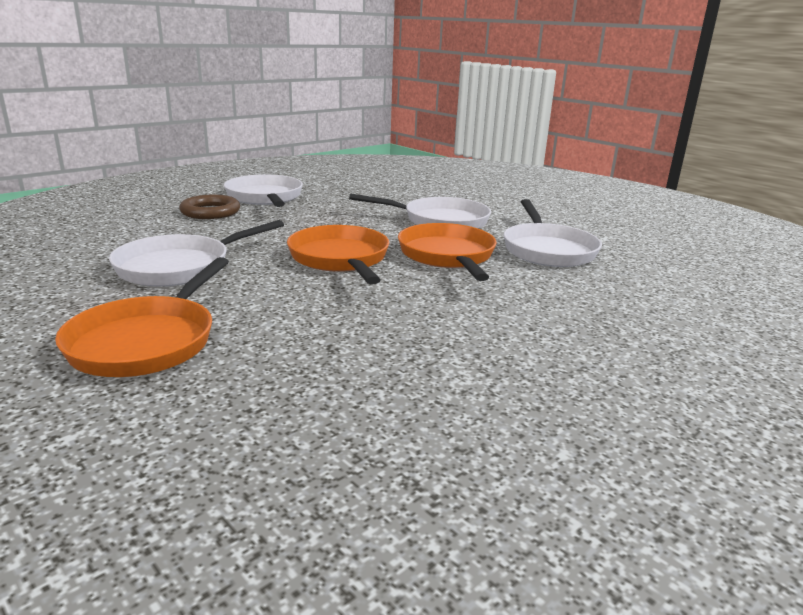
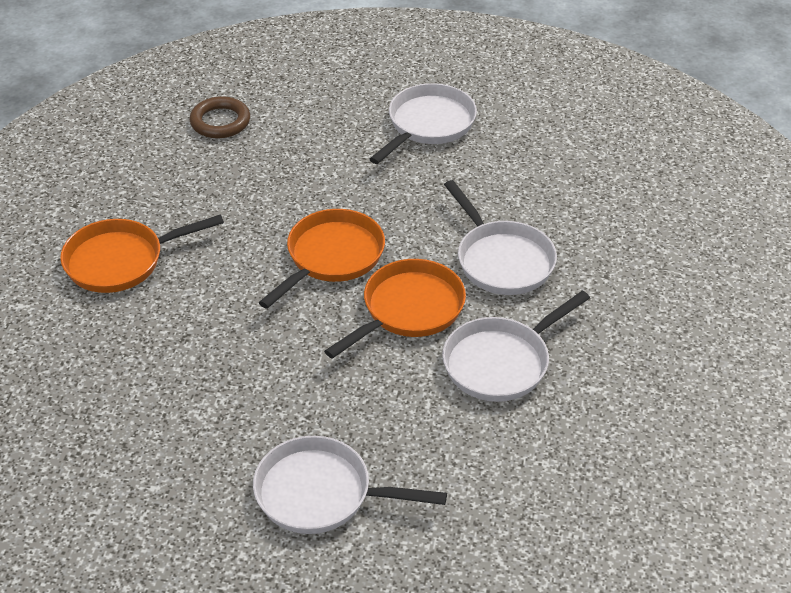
camera: 55 degrees right, 20 degrees up
white pan [109,220,284,287] -> white pan moved to [253,436,447,534]
brown ring [179,195,240,219] -> brown ring moved to [190,96,250,138]

